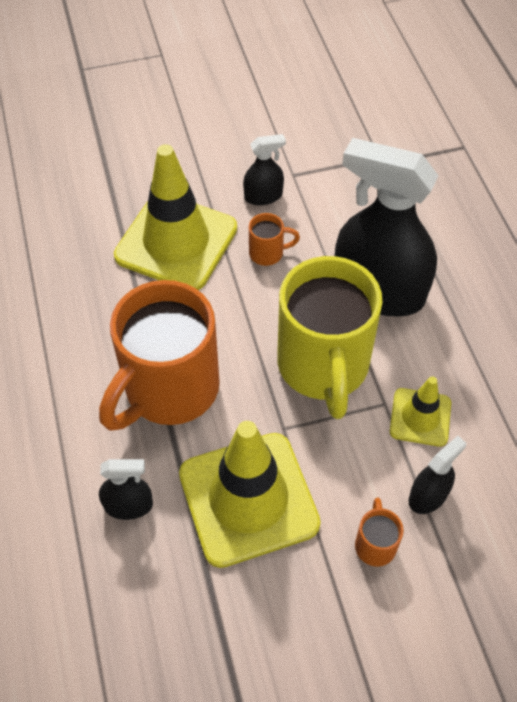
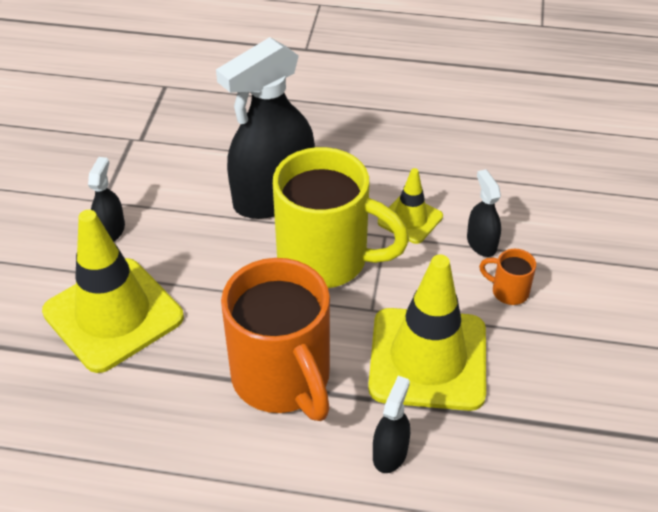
camera: 65 degrees left, 10 degrees down
orange mug [249,213,300,266] -> none

